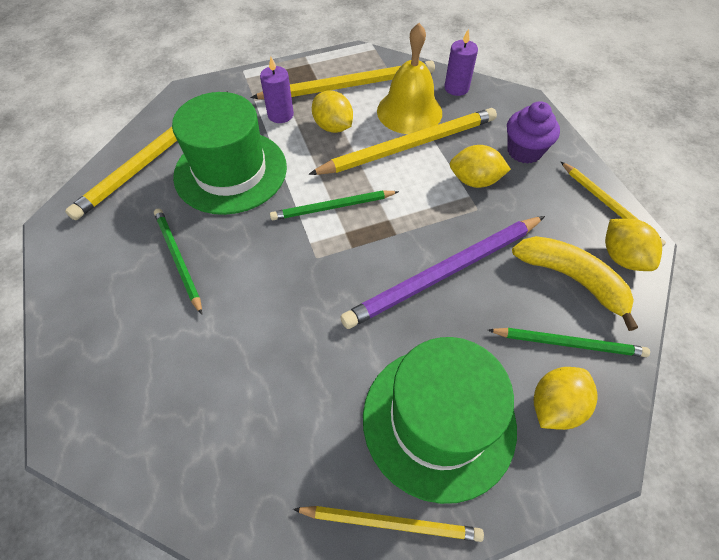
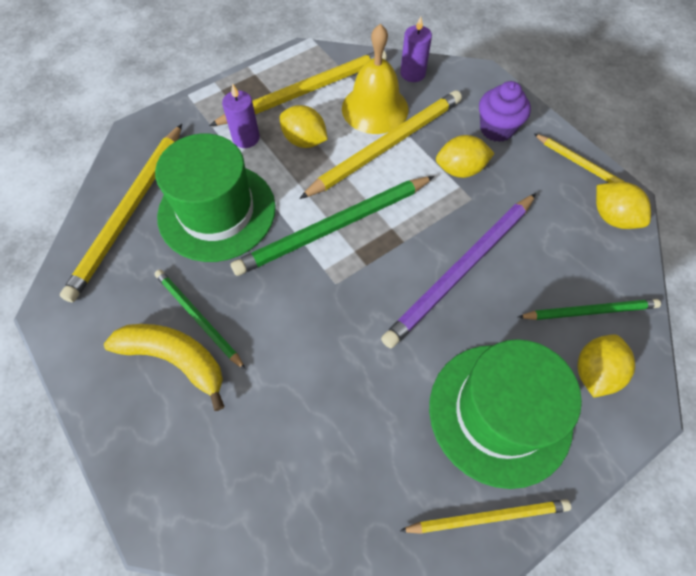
camera: 15 degrees left, 5 degrees up
green pencil [270,190,399,220] -> green pencil [231,176,435,276], size x1.71
yellow banana [512,236,638,331] -> yellow banana moved to [104,324,225,411]

